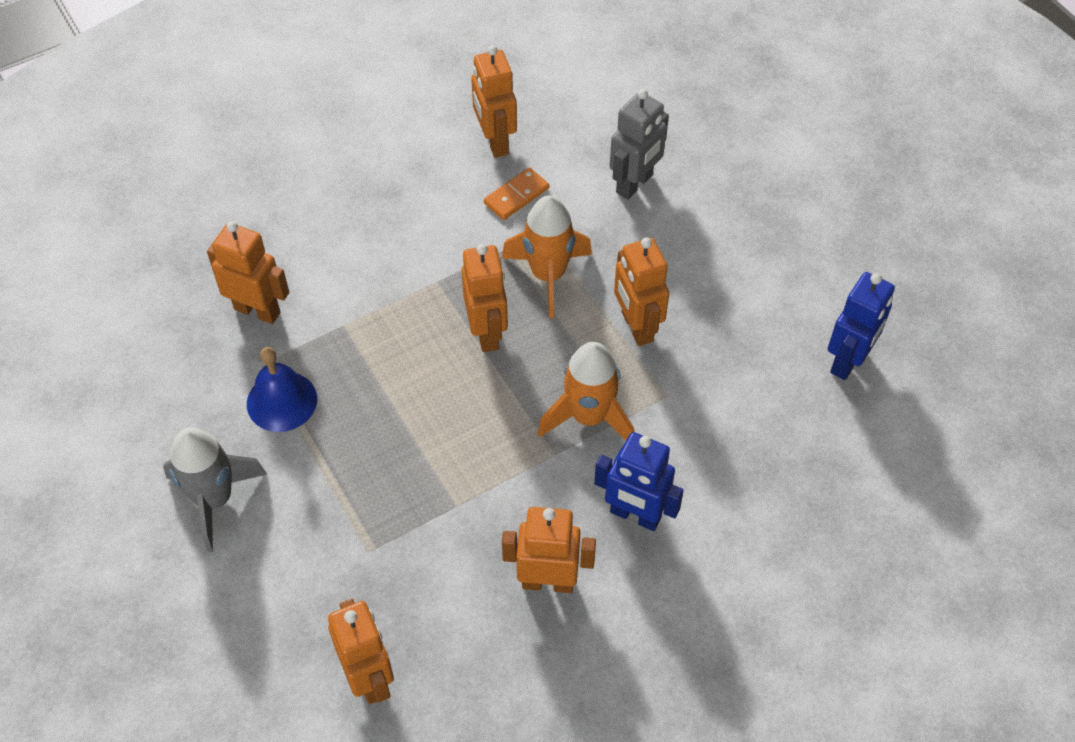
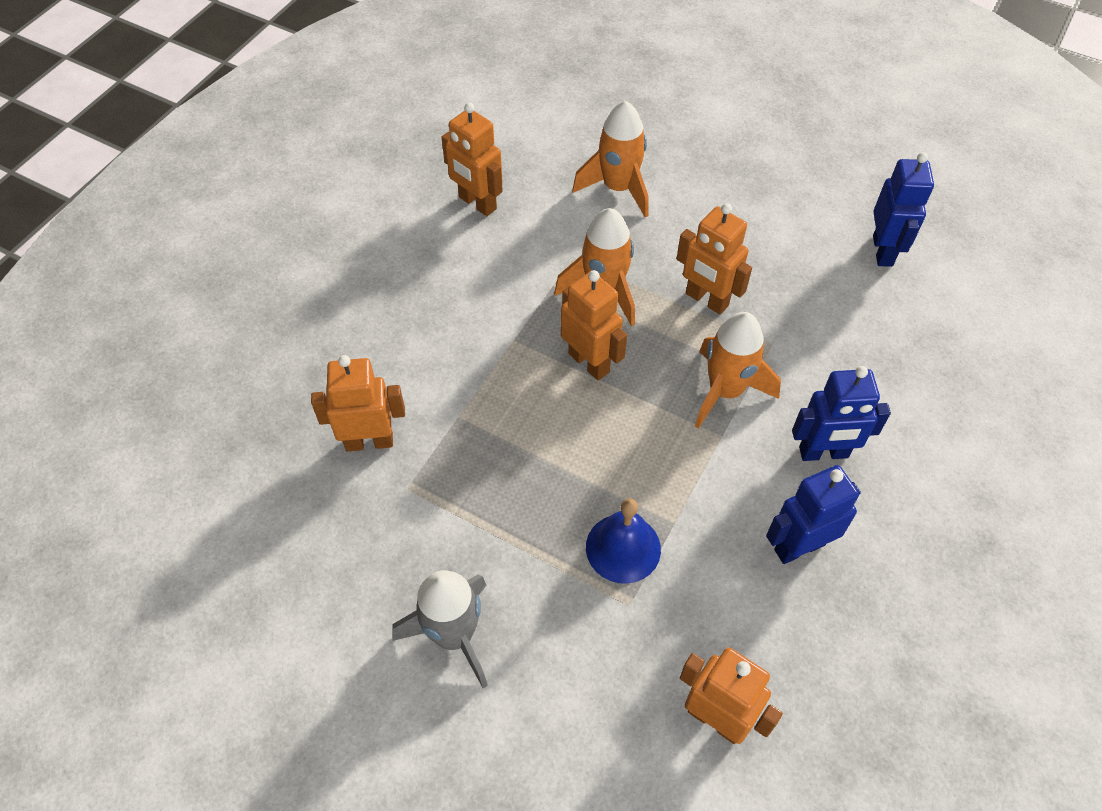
camera: 30 degrees left, 0 degrees up
blue bell [247,347,317,432] -> blue bell moved to [586,498,661,584]
orange domino [484,167,549,220] -> none
orange robot [502,507,596,593] -> blue robot [766,465,861,564]
grey robot [610,89,669,200] -> orange rocket [572,101,649,218]

